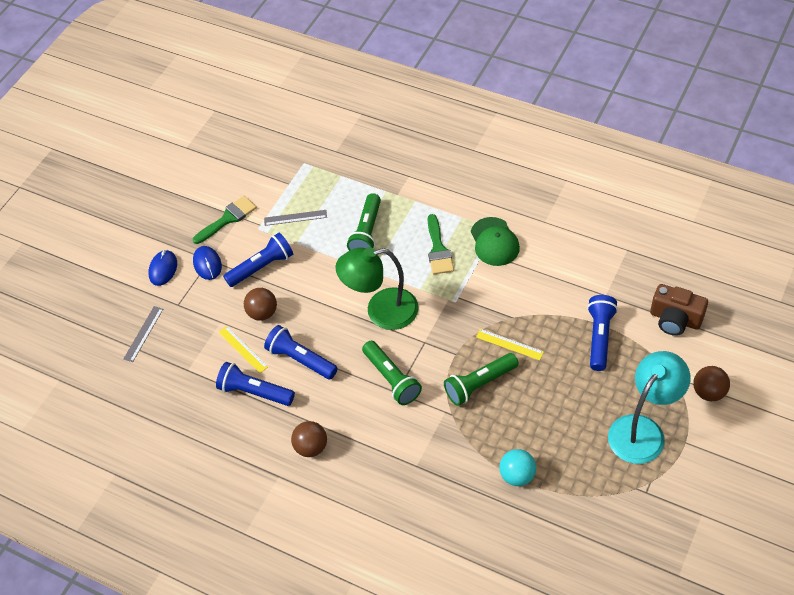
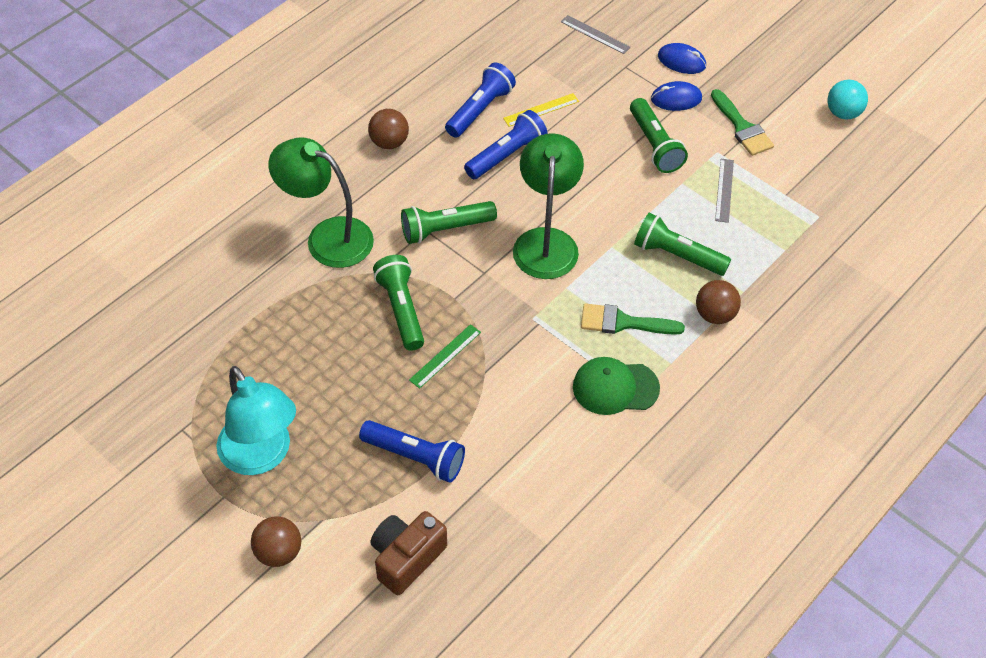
camera: 100 degrees right, 0 degrees up
blue flashlight [223,233,293,287] -> green flashlight [630,98,688,173]
brown ball [244,288,277,321] -> brown ball moved to [696,280,741,324]
yellow ruler [476,329,544,360] -> green ruler [409,324,481,389]
turquoise ball [499,449,536,486] -> turquoise ball moved to [827,80,868,119]
none -> green lamp [269,137,374,268]

